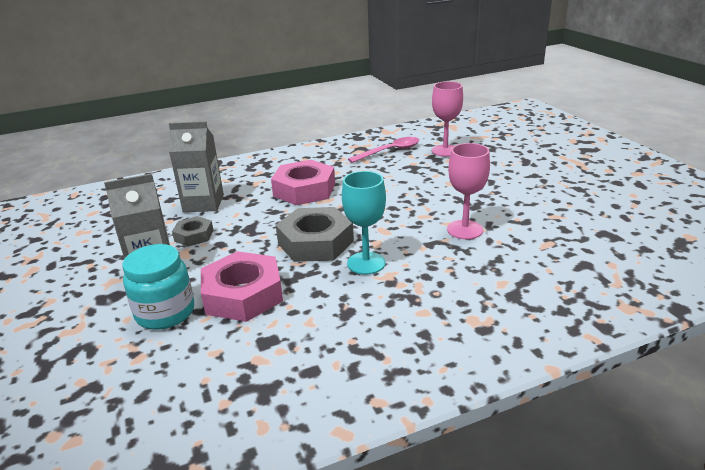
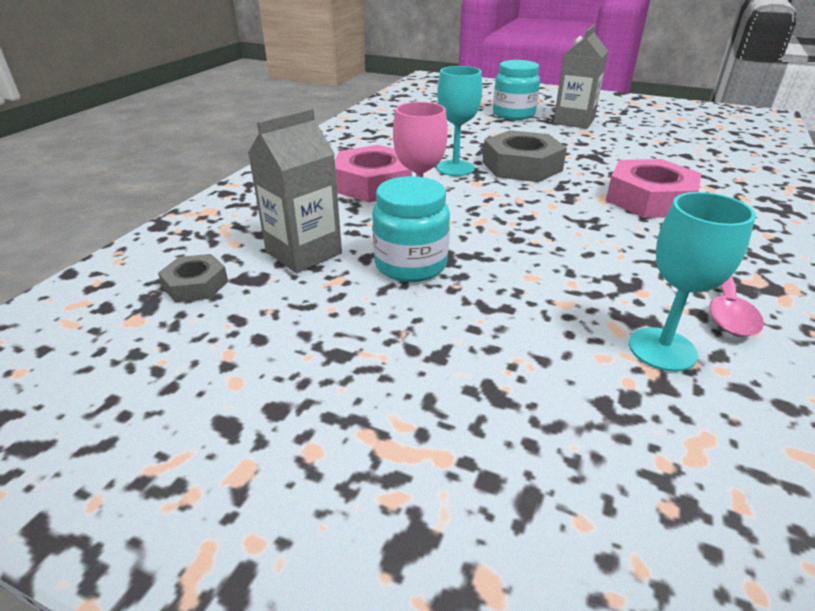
camera: 135 degrees right, 5 degrees up
grey carton [169,121,224,212] -> grey carton moved to [248,108,342,273]
grey nut [172,216,214,247] -> grey nut moved to [158,254,228,302]
pink nut [201,251,283,322] -> pink nut moved to [335,145,412,203]
pink goblet [432,81,463,157] -> turquoise goblet [629,192,756,372]
none -> turquoise jar [372,176,450,282]

